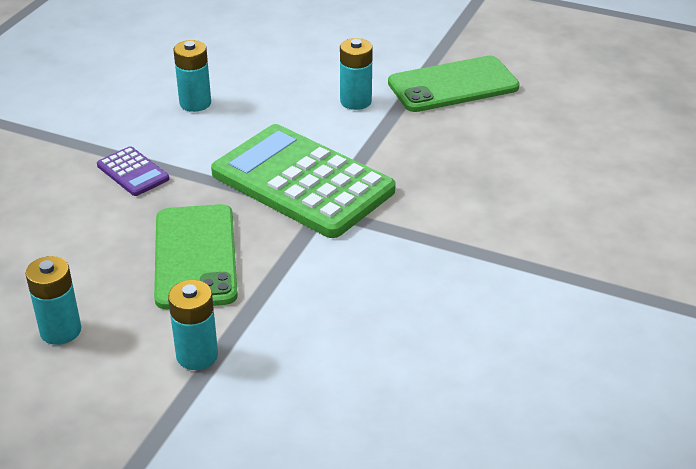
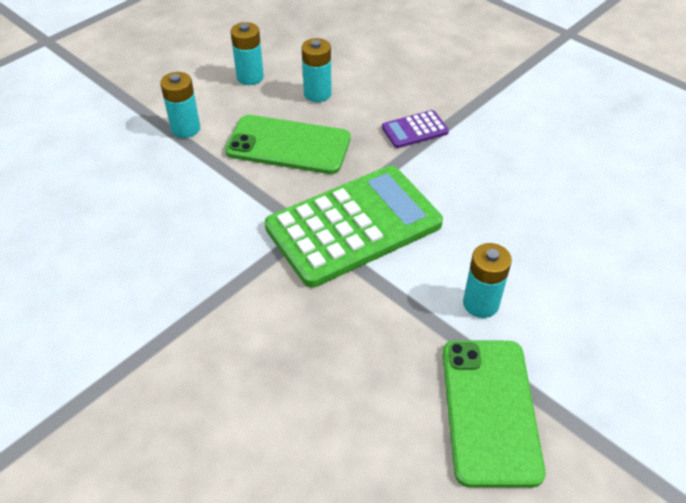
camera: 110 degrees right, 10 degrees up
turquoise battery [174,40,211,112] -> turquoise battery moved to [302,38,332,102]

